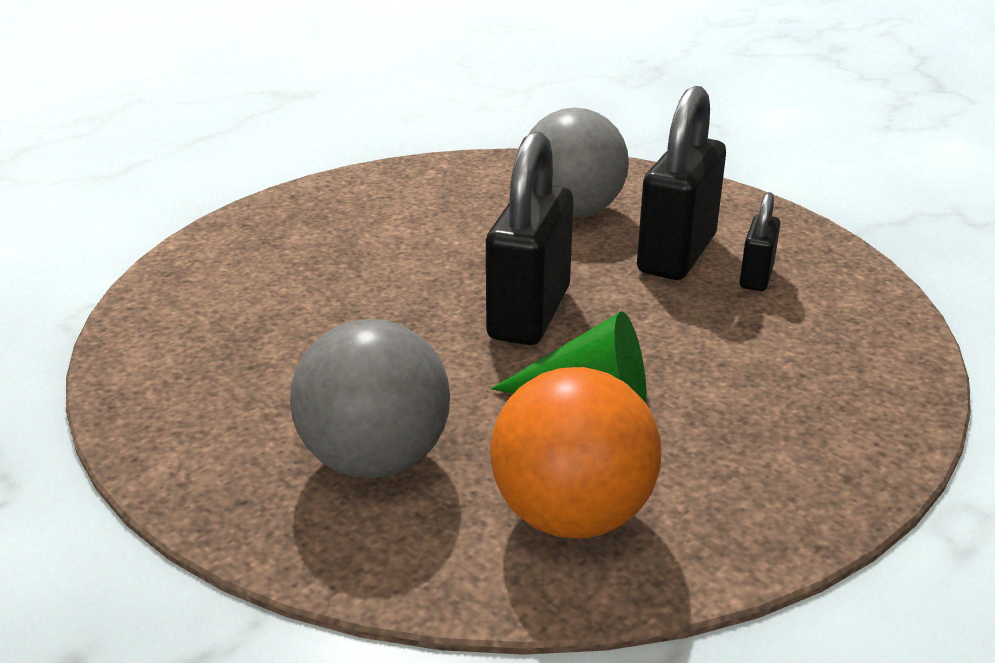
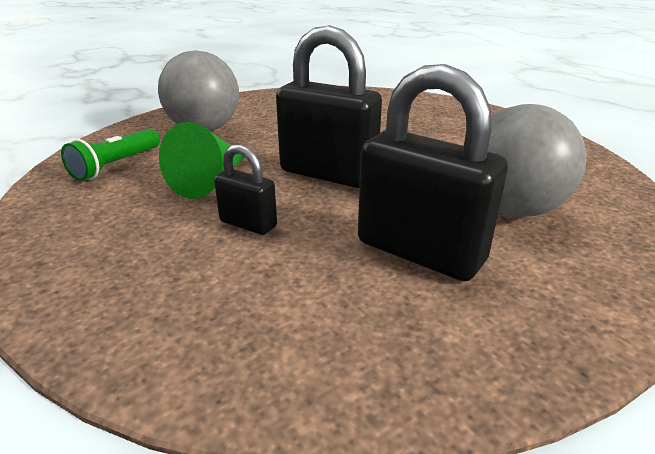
camera: 100 degrees right, 0 degrees up
orange ball [490,367,661,539] -> green flashlight [61,129,160,181]
black padlock [740,192,780,291] -> black padlock moved to [214,144,277,235]

